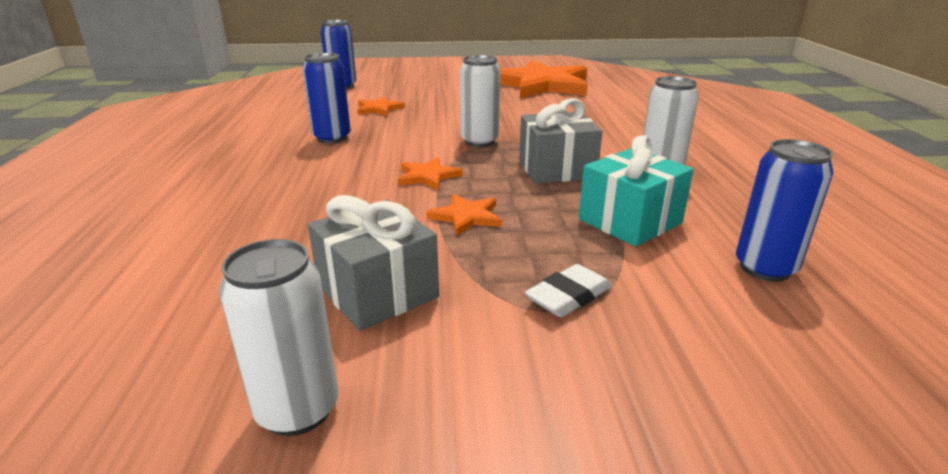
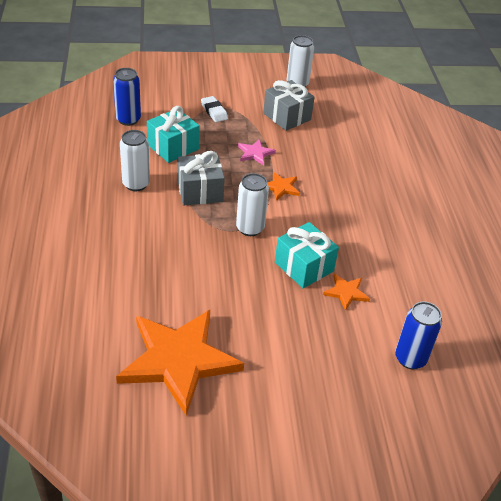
camera: 175 degrees right, 15 degrees up
blue can [303,53,351,144] -> none
orange star [427,194,502,236] -> pink star [238,139,276,165]
white eraser [525,264,612,317] -> white eraser turned 75 degrees counterclockwise [201,96,228,122]
none -> turquoise gift [275,222,339,288]

